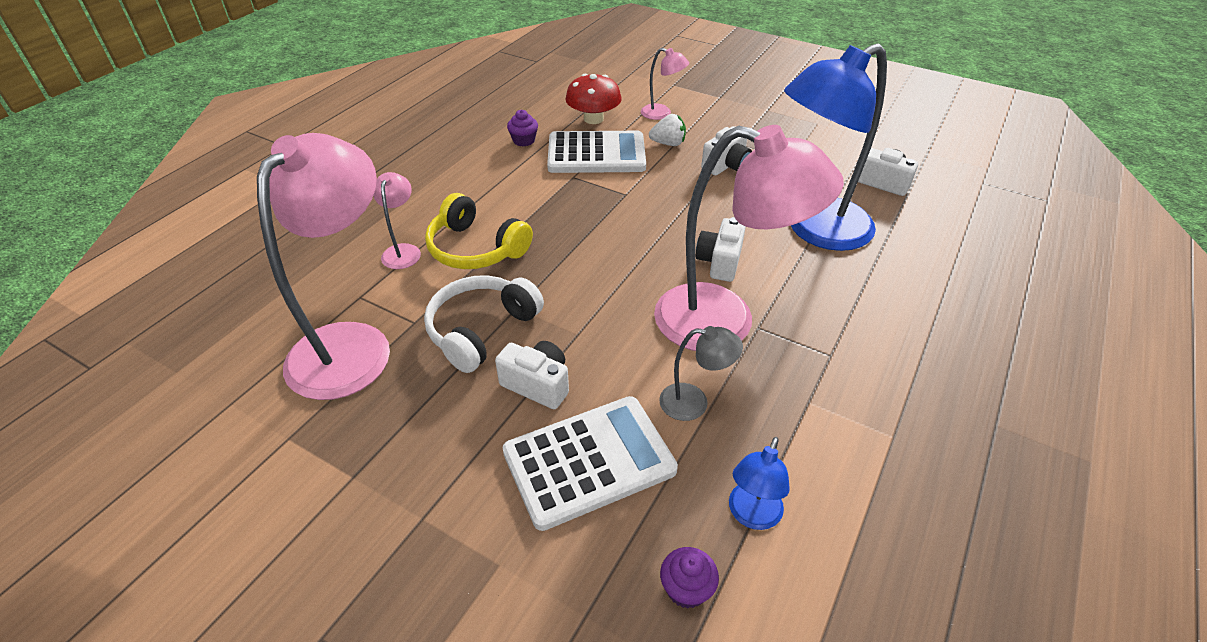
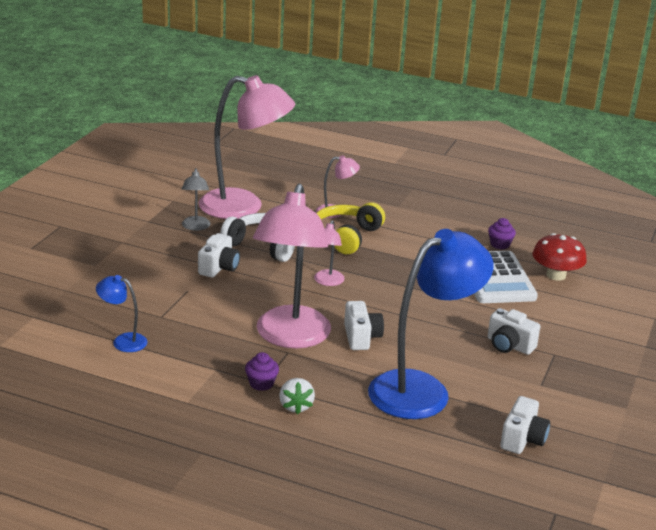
camera: 80 degrees right, 15 degrees down
white calculator [502,396,678,531] -> none
pink lamp [641,48,689,120] -> pink lamp moved to [314,220,345,286]
white strawberry [649,114,686,146] -> white strawberry moved to [279,378,315,414]
grey lamp [659,326,743,421] -> grey lamp moved to [182,168,211,231]
purple cupcake [660,547,719,609] -> purple cupcake moved to [245,352,279,391]
white camera [696,217,746,282] -> white camera turned 75 degrees clockwise [344,301,384,350]
blue lamp [784,44,887,251] -> blue lamp turned 90 degrees clockwise [368,229,494,419]

